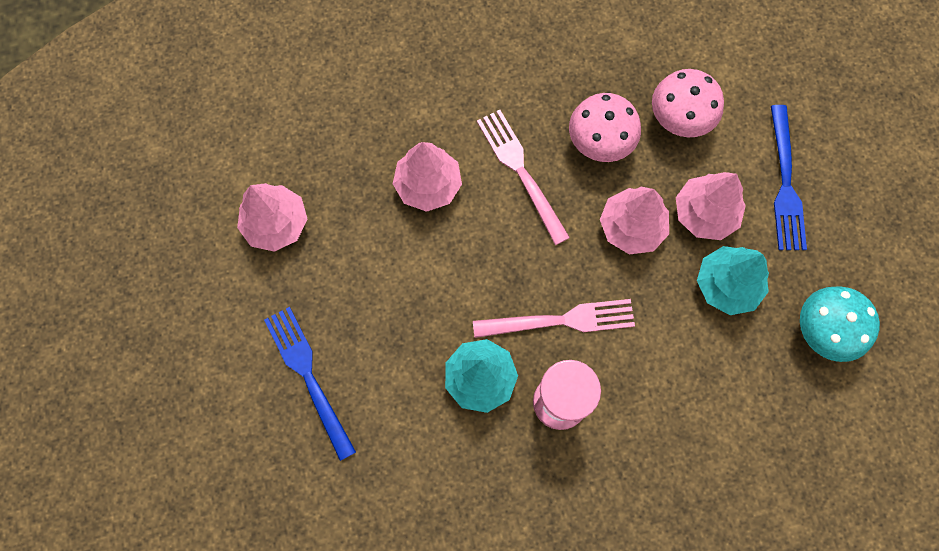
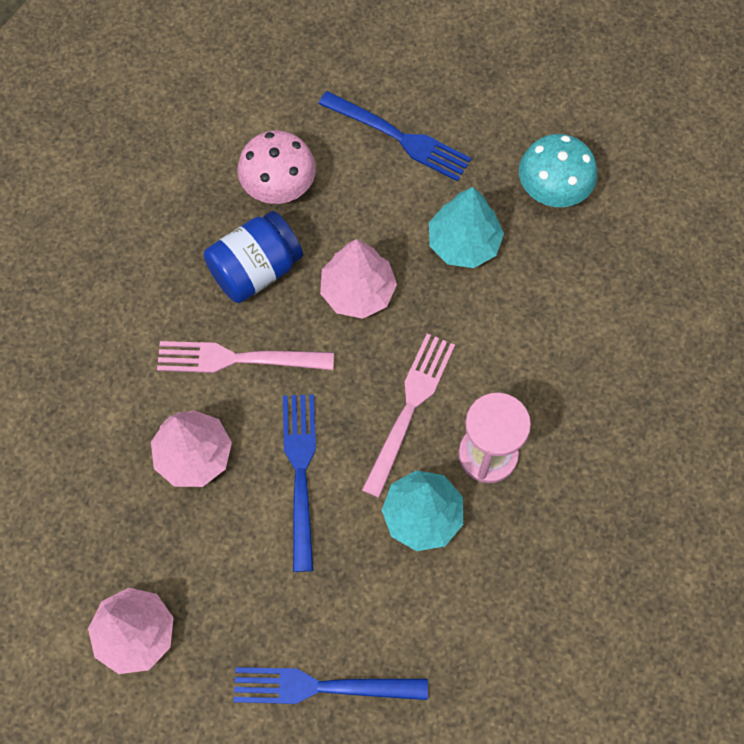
camera: 60 degrees left, 5 degrees down
pink mushroom [569,93,641,162] -> blue jar [204,211,303,303]
pink tree [676,172,746,240] -> none
none -> blue fork [283,394,316,572]

